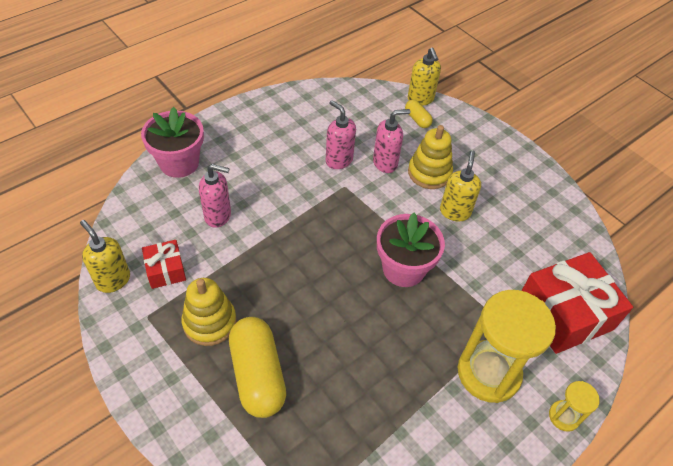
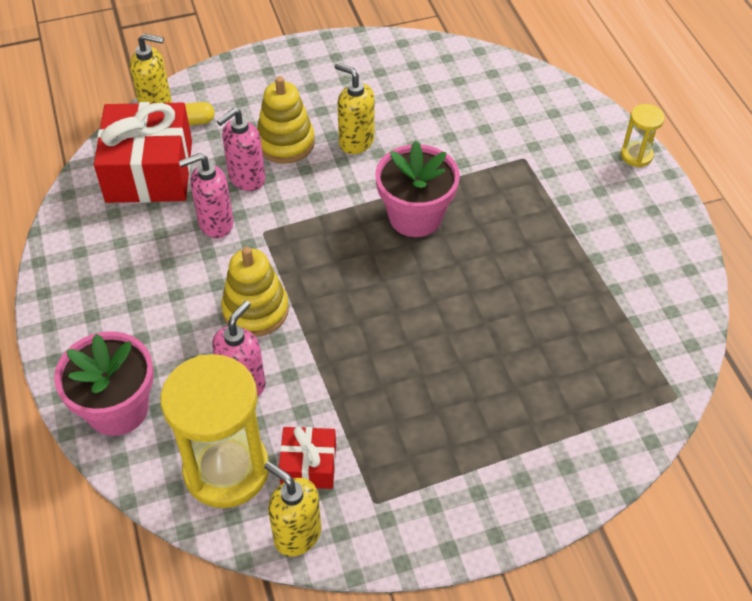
camera: 65 degrees left, 0 degrees up
yellow soap dispenser [80,220,130,293] -> yellow soap dispenser turned 60 degrees clockwise [264,461,321,556]
yellow stacking toy [181,278,237,346] -> yellow stacking toy moved to [221,247,289,337]
yellow capsule [229,317,286,418] -> none
pink soap dispenser [373,109,410,173] -> pink soap dispenser turned 135 degrees counterclockwise [217,108,265,191]
yellow hourglass [458,290,556,403] -> yellow hourglass moved to [160,354,269,508]
red gift [522,252,633,354] -> red gift moved to [94,102,192,203]

